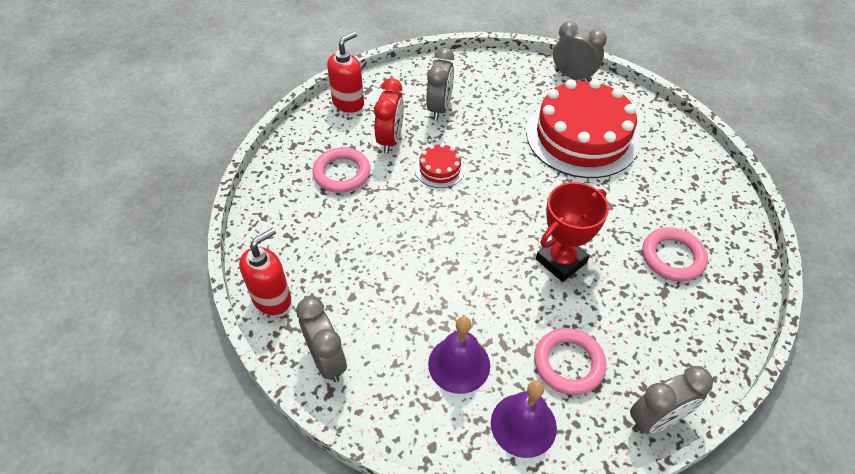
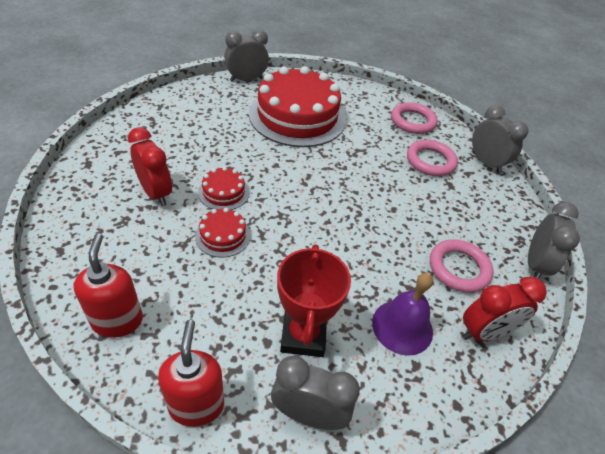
camera: 50 degrees left, 5 degrees down
pink ring [312,147,370,193] -> pink ring moved to [391,102,437,134]
red soap dispenser [327,32,364,113] -> red soap dispenser moved to [74,233,143,338]
grey clock [426,48,454,120] -> grey clock moved to [472,105,528,174]
purple bell [491,381,557,458] -> red clock [463,277,547,341]
red trophy [536,182,609,282] -> red trophy moved to [277,244,351,357]
none -> red cake [195,208,251,258]

